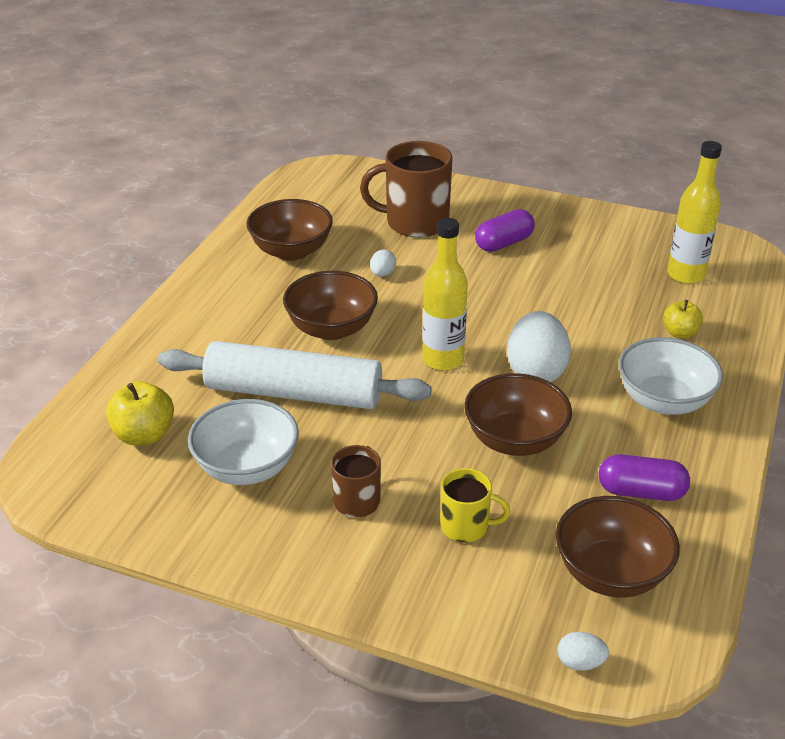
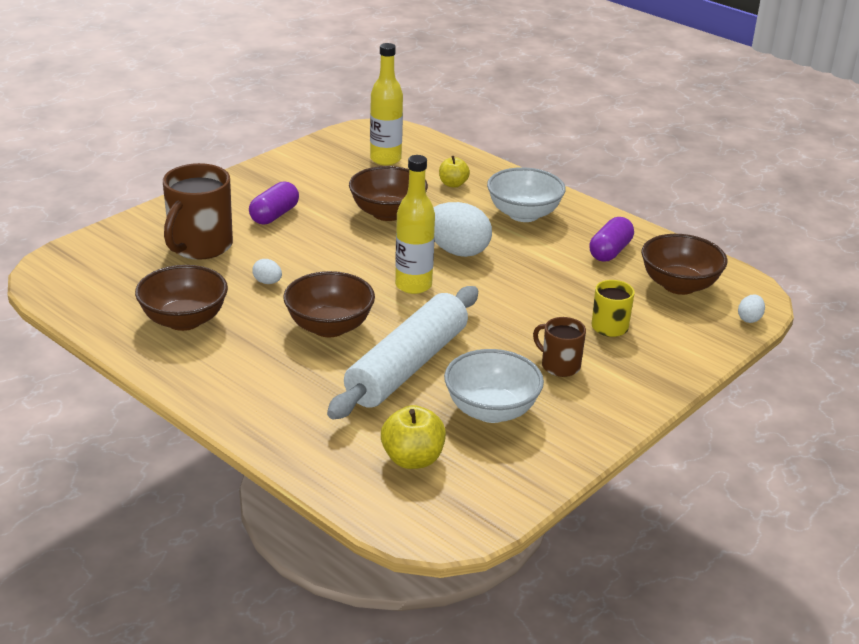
camera: 70 degrees left, 5 degrees down
brown bowl [464,373,572,456] -> brown bowl moved to [349,166,428,221]
purple capsule [475,209,535,252] -> purple capsule turned 45 degrees clockwise [249,181,299,225]

